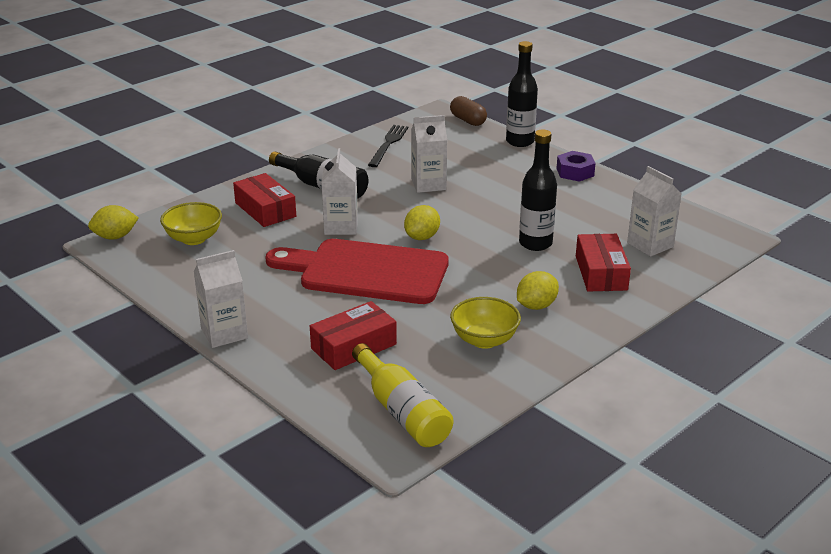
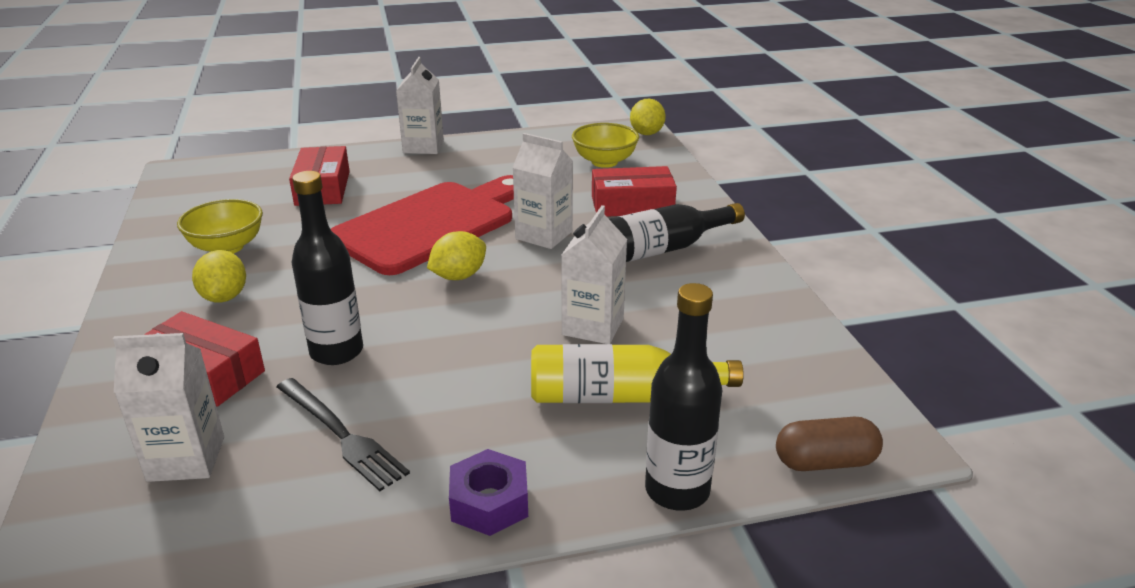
camera: 120 degrees right, 0 degrees up
yellow bottle [352,343,453,447] -> yellow bottle moved to [531,344,744,403]
black fork [368,125,408,167] -> black fork moved to [277,378,410,491]
yellow lemon [404,205,440,240] -> yellow lemon turned 75 degrees clockwise [427,231,486,280]

